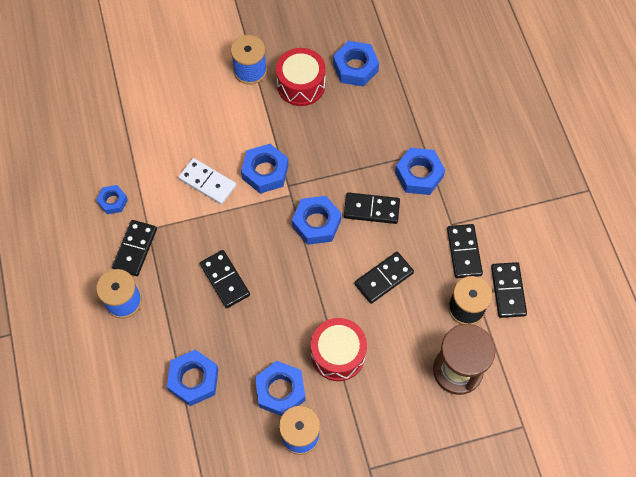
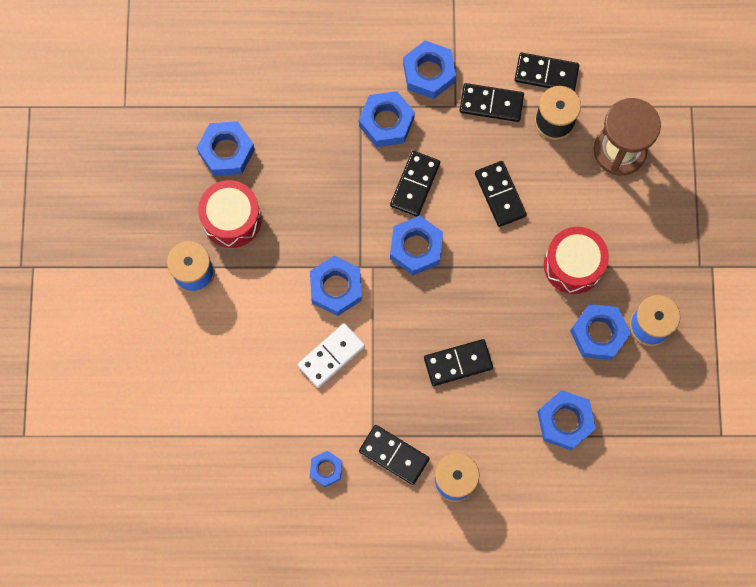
camera: 75 degrees left, 10 degrees up
none -> blue nut [403,40,456,99]

